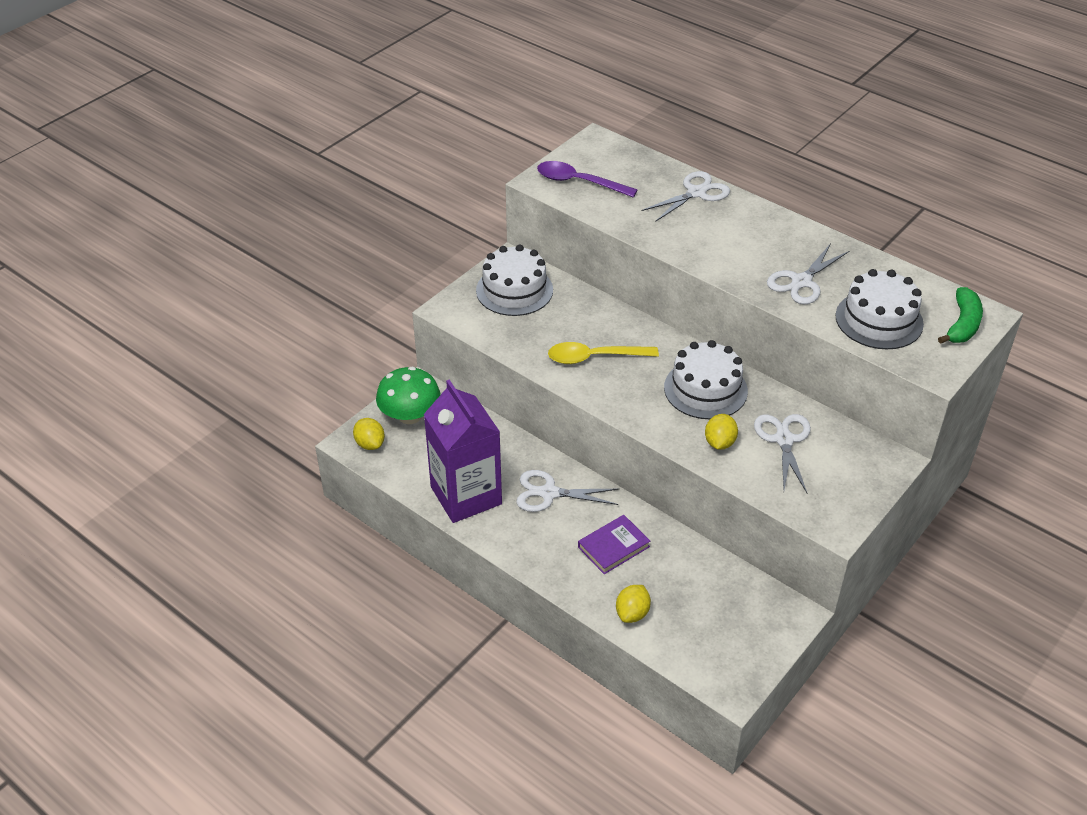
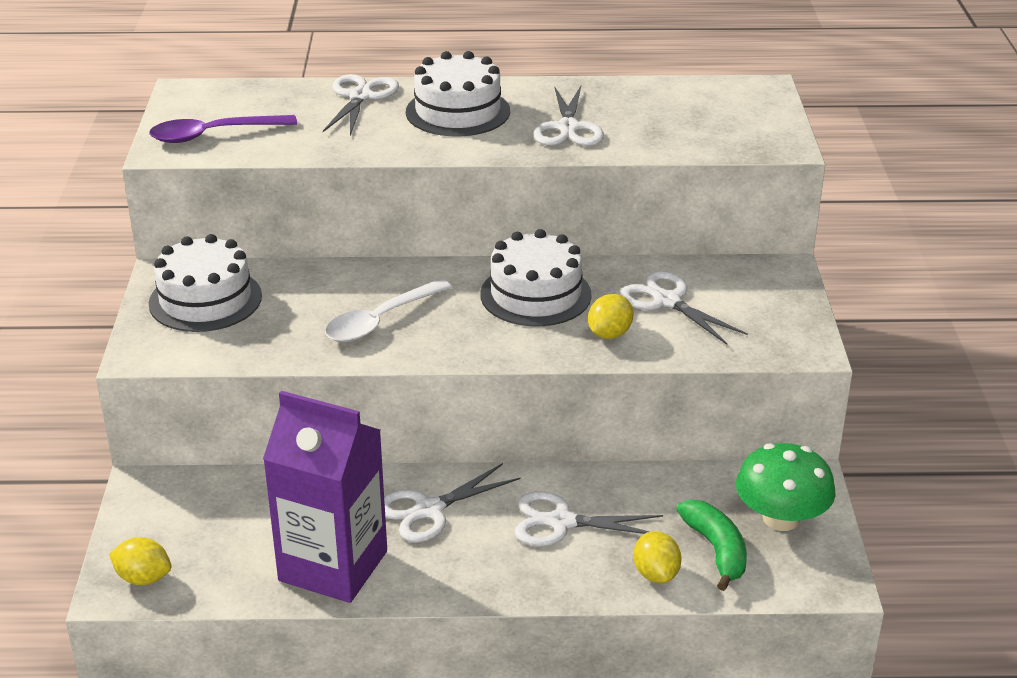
camera: 40 degrees left, 10 degrees down
green mushroom [376,367,440,424] -> green mushroom moved to [736,443,836,531]
yellow spoon [548,342,659,364] -> white spoon [325,279,452,342]
purple book [578,515,650,574] -> white scissors [514,491,663,546]
yellow lemon [705,414,738,450] -> yellow lemon turned 60 degrees clockwise [588,294,634,339]
white cake [835,269,924,349] -> white cake moved to [406,51,510,136]
green banana [938,287,983,344] -> green banana moved to [676,500,747,591]

